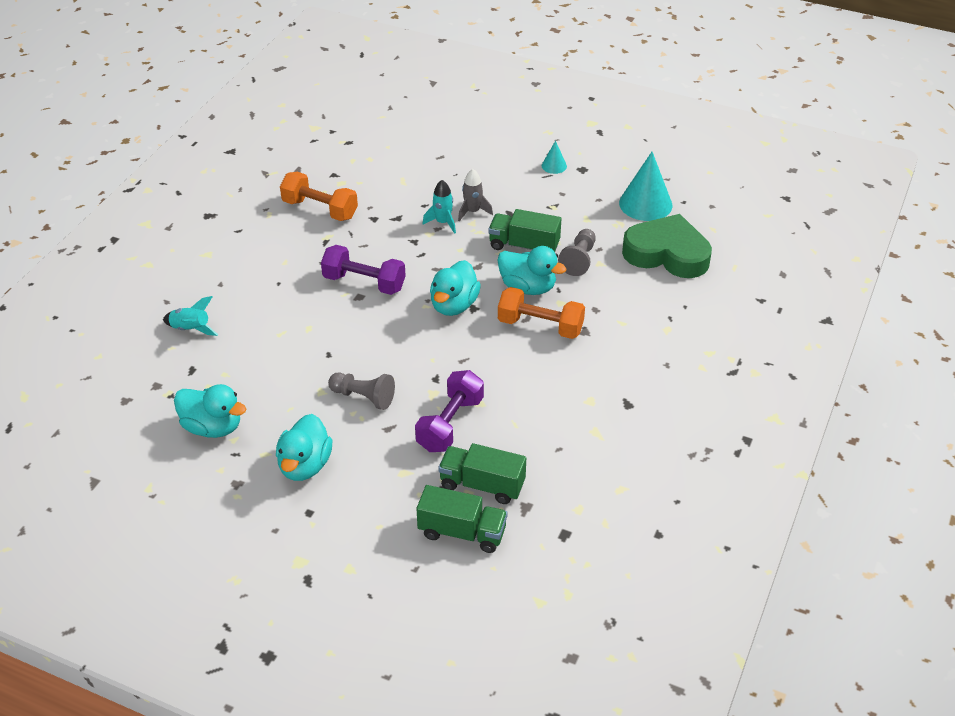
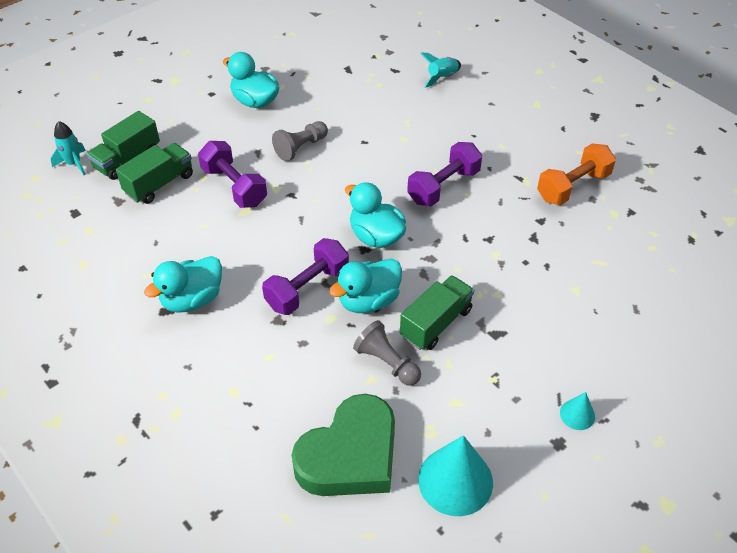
camera: 115 degrees right, 5 degrees up
turquoise duck [174,384,246,438] -> turquoise duck moved to [144,256,222,312]
turquoise rocket [423,180,456,234] -> turquoise rocket moved to [51,121,86,175]
grey rocket [458,169,493,221] -> none
orange dumbbell [498,287,585,339] -> purple dumbbell [262,238,349,315]

